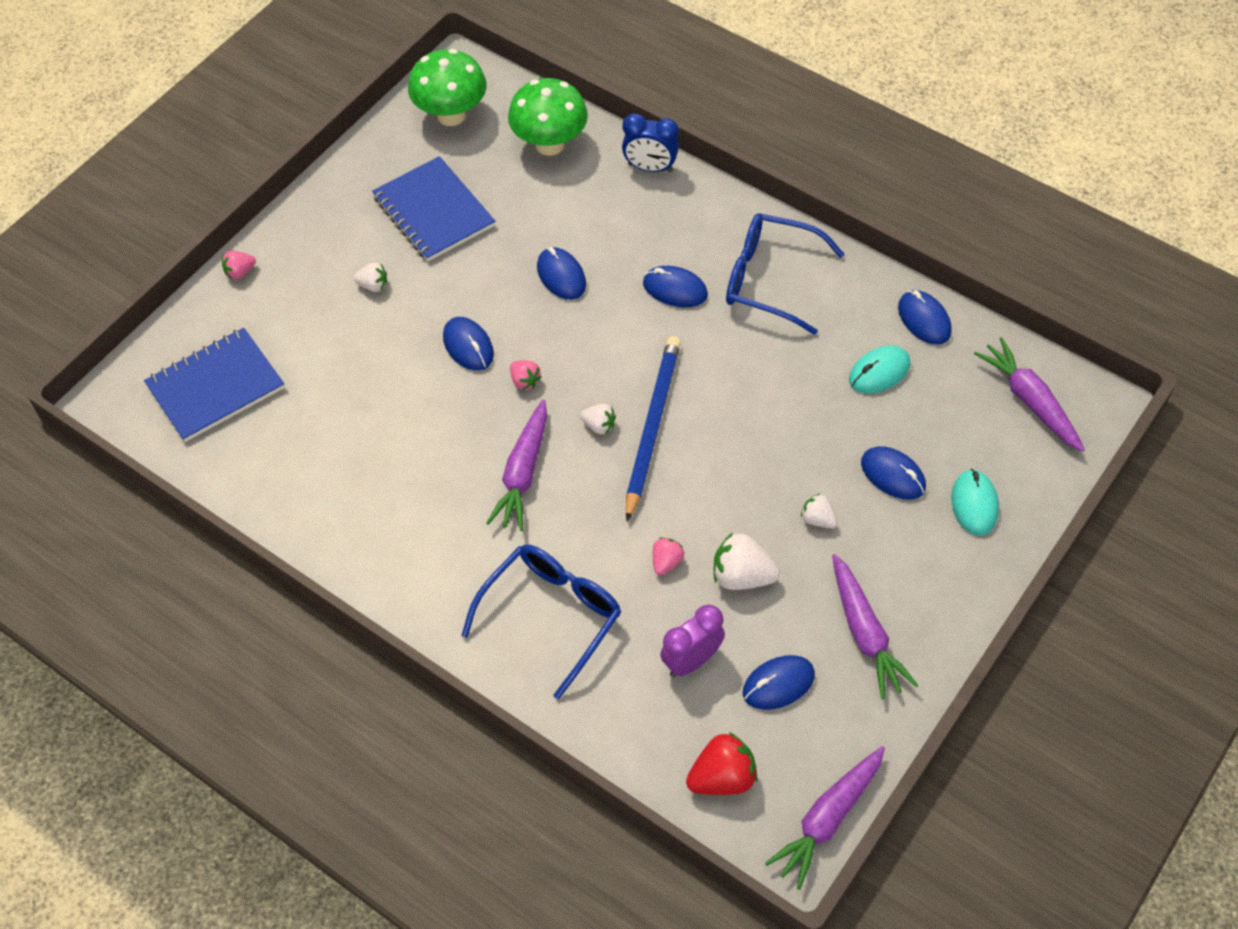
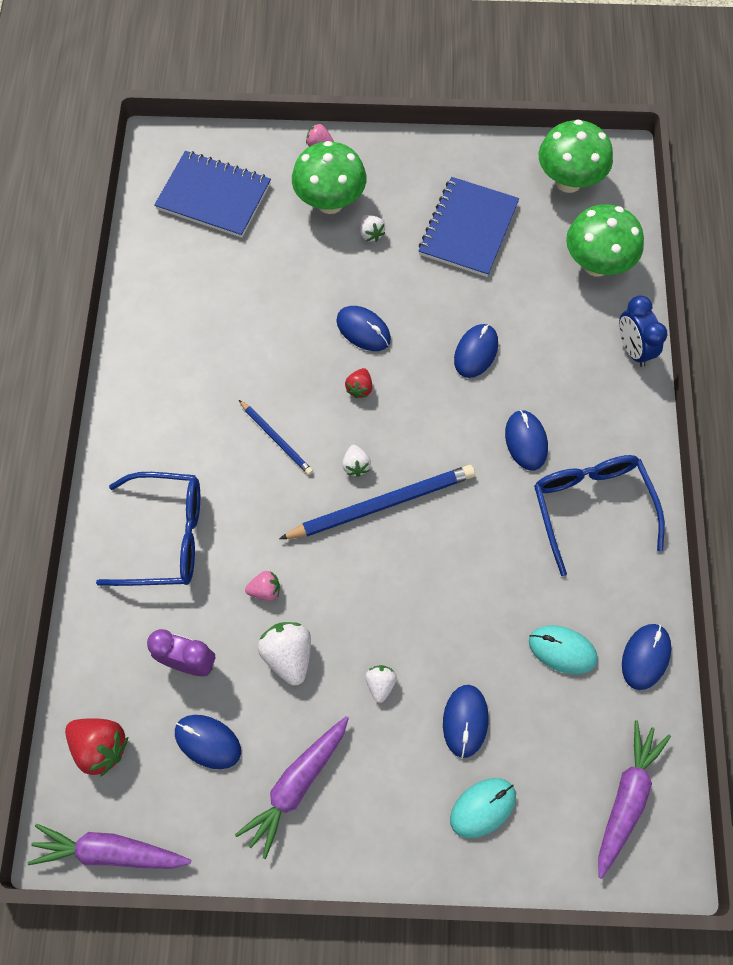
camera: 55 degrees right, 10 degrees up
blue mouse [443,317,494,371] -> blue mouse turned 75 degrees counterclockwise [336,306,391,351]
purple carrot [486,400,547,531] -> blue pencil [239,400,313,475]
pink strawberry [510,360,541,390] -> red strawberry [345,368,372,398]
none -> green mushroom [292,141,366,214]

